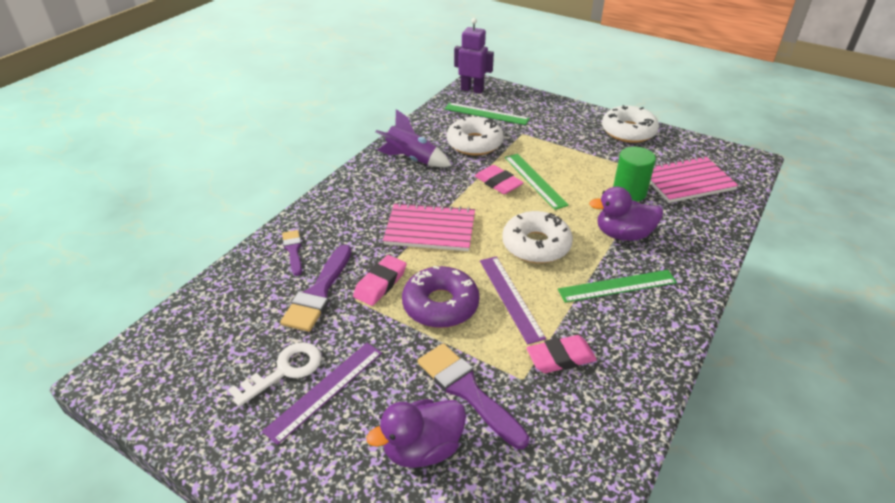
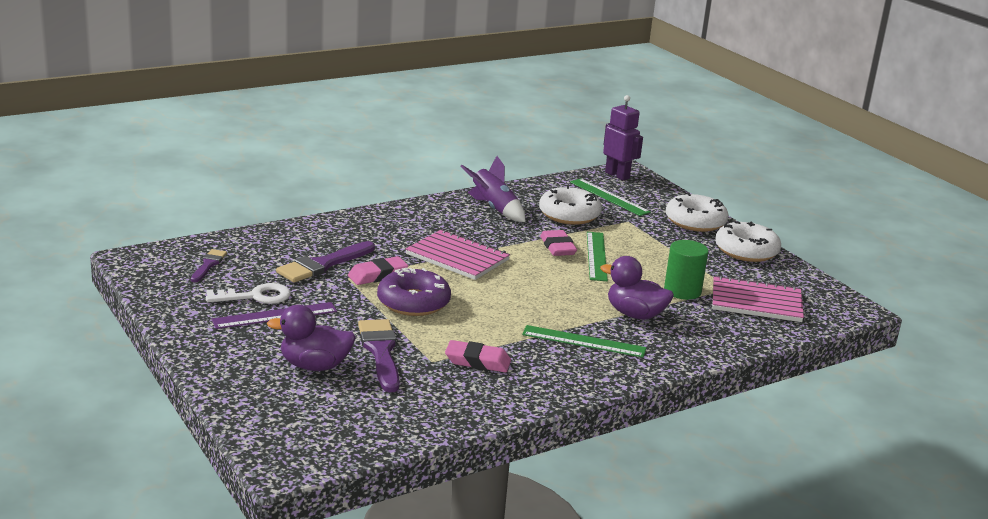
camera: 25 degrees right, 15 degrees down
purple brush [282,230,302,276] -> purple brush moved to [191,249,227,282]
purple ruler [480,256,546,345] -> none
white donut [502,211,573,263] -> white donut moved to [666,193,729,232]

